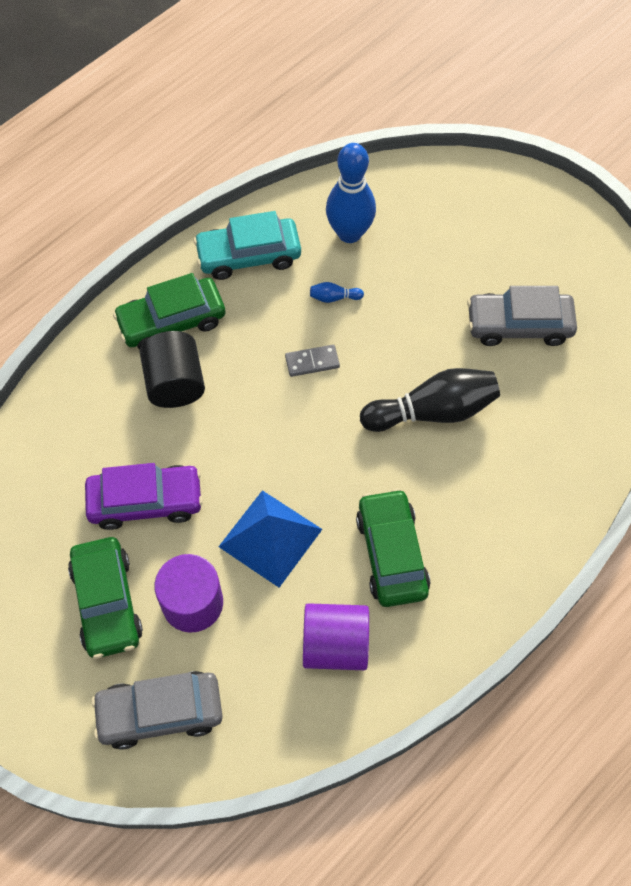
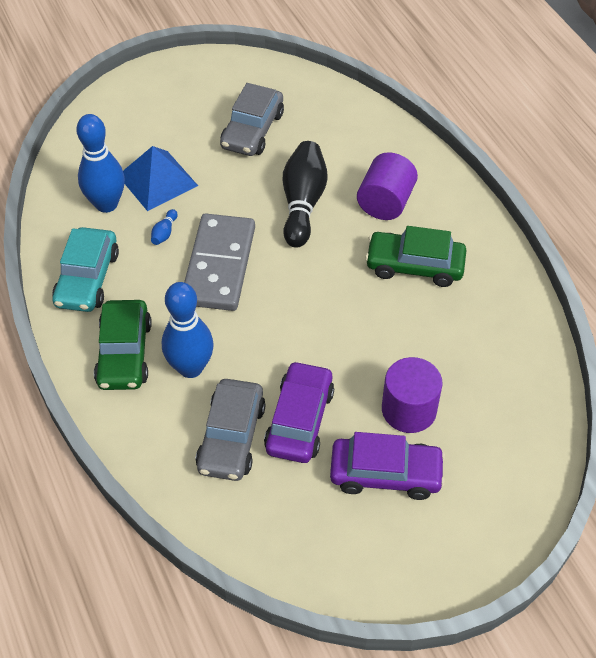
camera: 70 degrees left, 10 degrees down
green car [68,537,143,659] -> purple car [330,432,445,500]
grey car [91,671,223,750] -> grey car moved to [196,379,266,481]
black cylinder [139,331,205,408] -> blue bowling pin [162,282,214,378]
blue pyramid [218,490,322,587] -> blue pyramid moved to [123,146,198,211]
grey domino [285,345,340,377] -> grey domino [184,213,255,311], size x2.42
purple cylinder [303,603,369,670] -> purple cylinder moved to [357,152,418,220]

